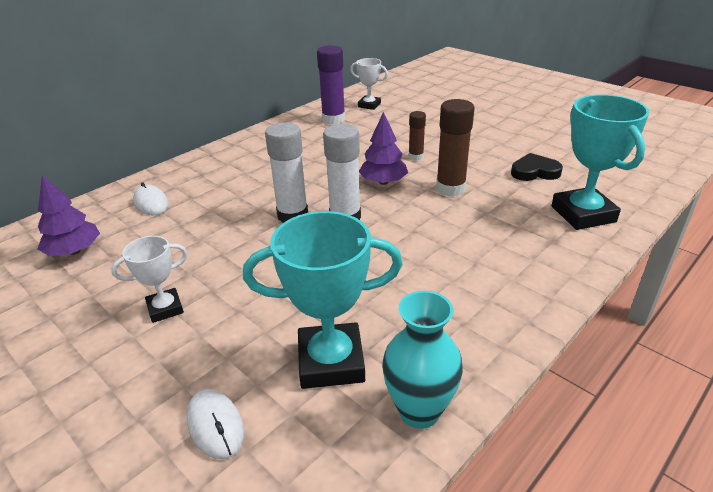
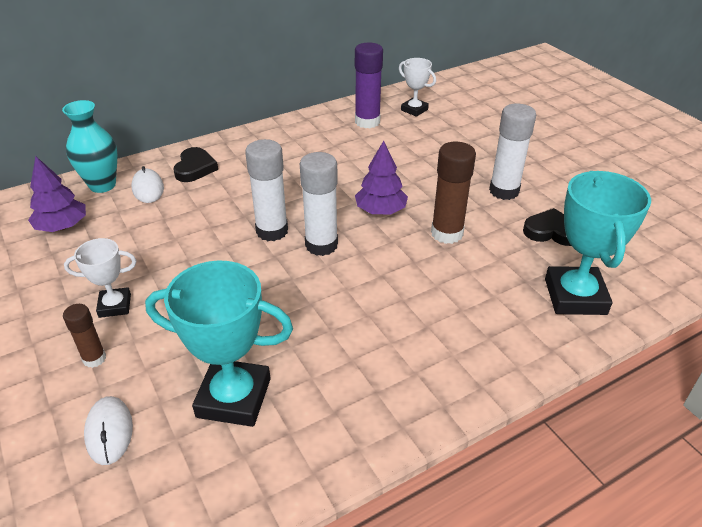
camera: 15 degrees right, 5 degrees up
turquoise vase [382,291,463,429] -> turquoise vase moved to [62,100,117,193]
brown glue stick [409,111,426,160] -> brown glue stick moved to [63,304,106,368]
none -> black heart [173,147,218,182]
none -> white glue stick [489,103,536,200]

